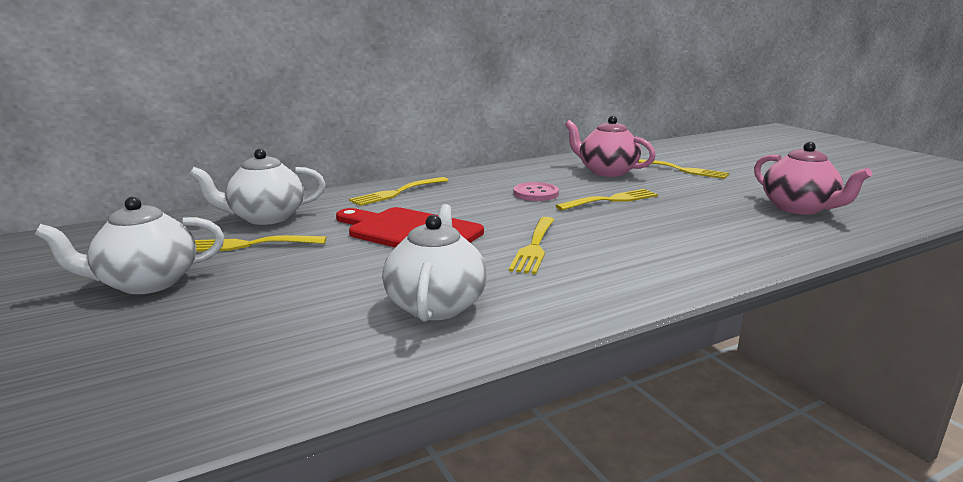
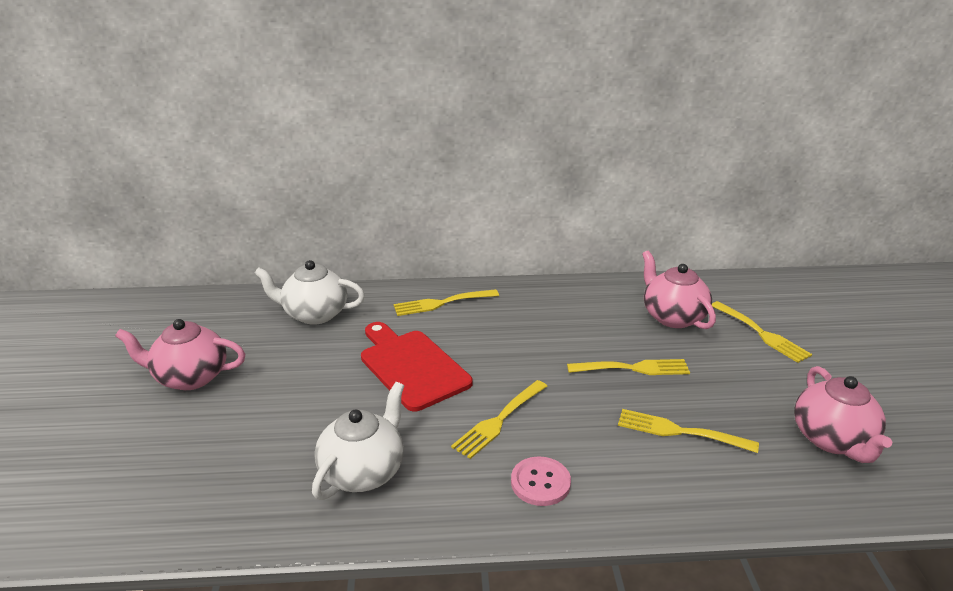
camera: 25 degrees right, 10 degrees up
white teapot [34,197,224,294] -> pink teapot [115,319,245,390]
yellow fork [195,235,326,252] -> yellow fork moved to [618,409,759,453]
pink button [513,182,559,201] -> pink button moved to [511,456,571,506]

